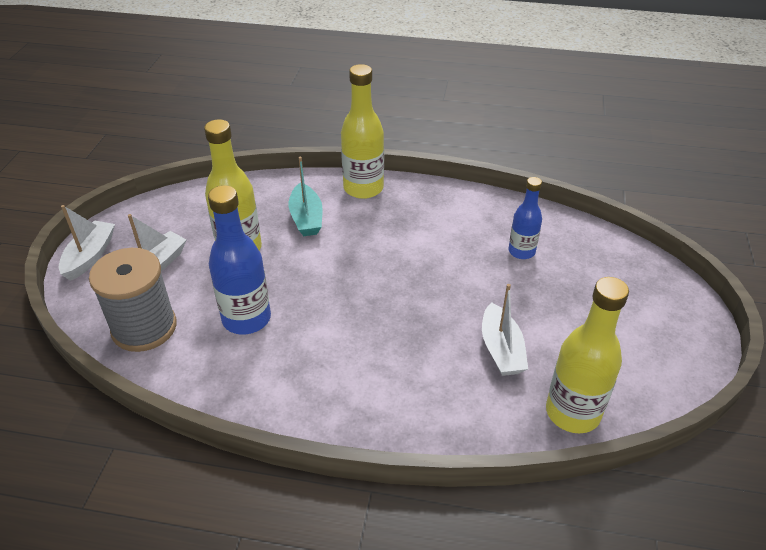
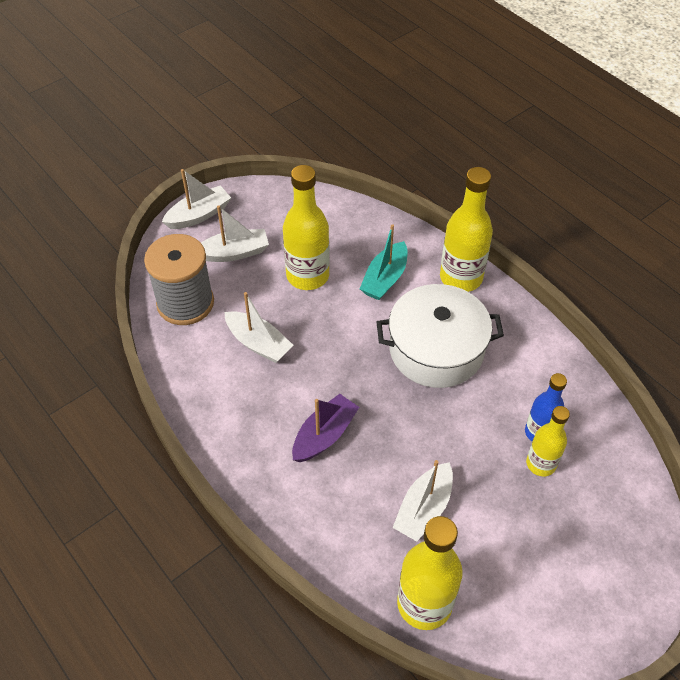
camera: 40 degrees right, 10 degrees up
blue bottle [208,185,271,335] -> white boat [225,292,294,363]
none -> purple boat [292,394,359,462]
none -> white pot [377,284,504,388]
none -> yellow bottle [526,406,570,476]

